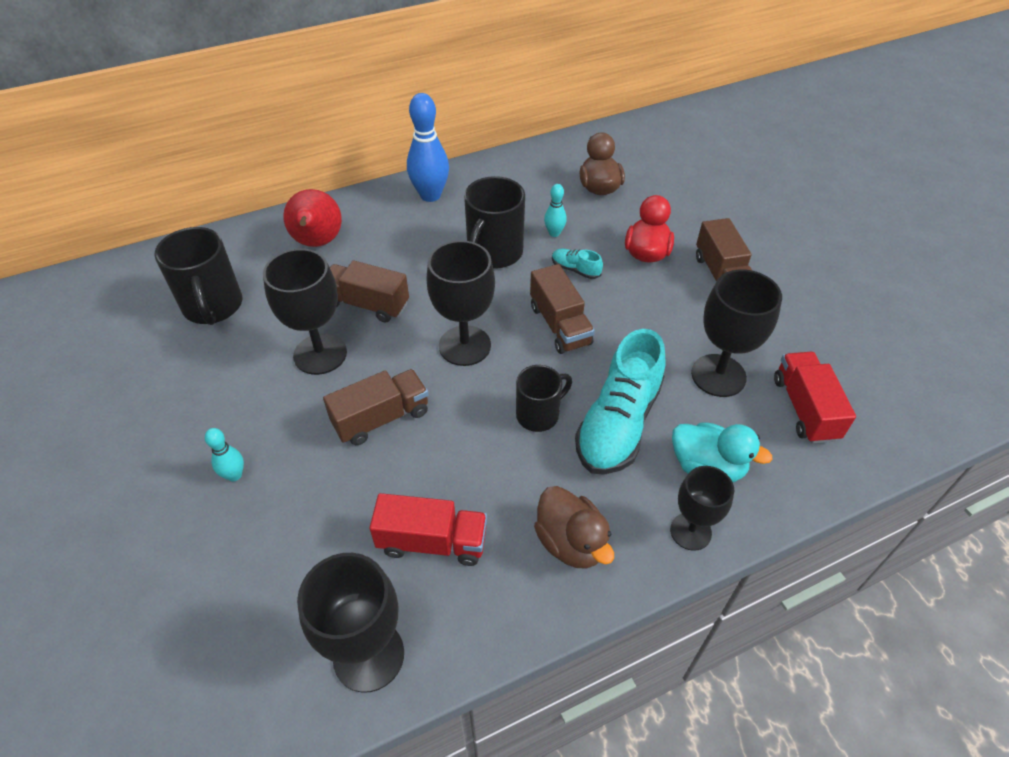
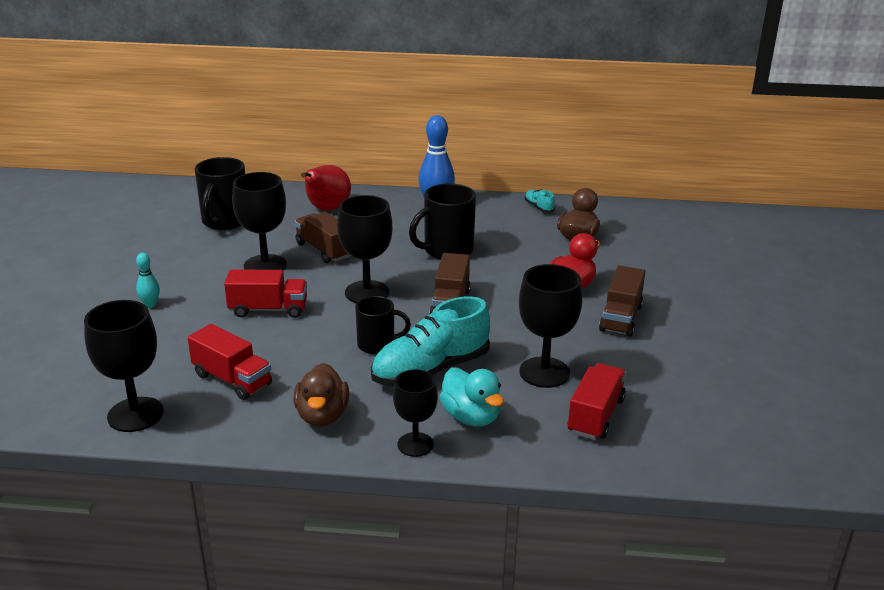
camera: 30 degrees right, 20 degrees down
brown truck [323,369,429,445] -> red truck [224,269,307,318]
turquoise bowling pin [544,184,567,237] -> none
turquoise shoe [552,249,603,279] -> turquoise shoe moved to [525,190,555,213]

